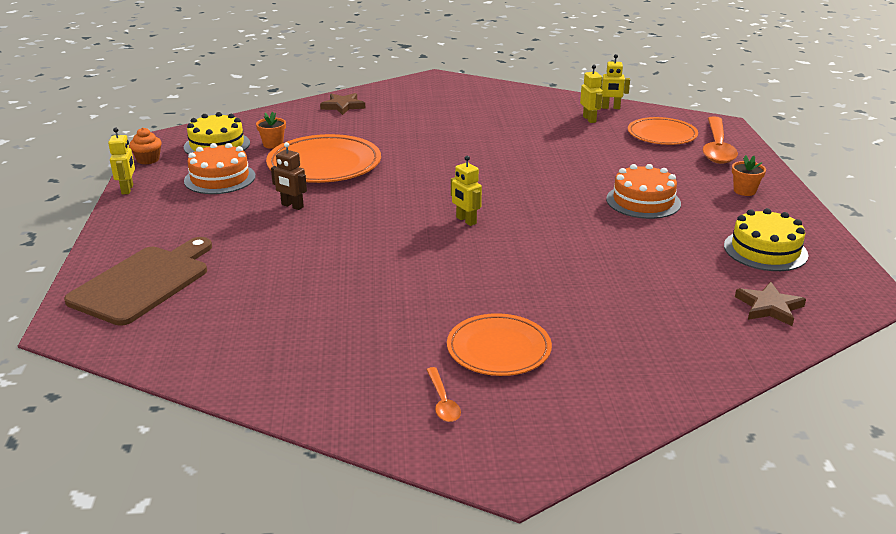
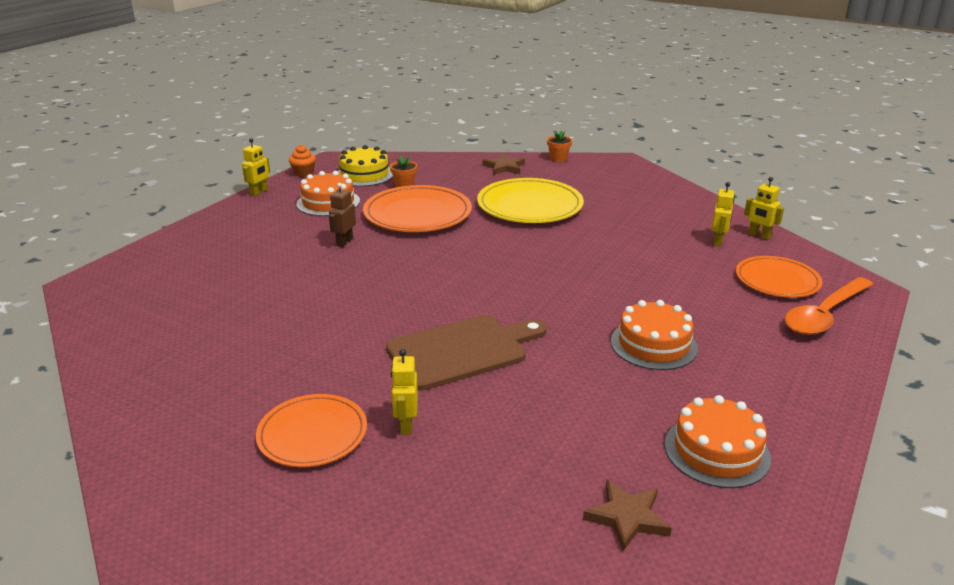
camera: 35 degrees right, 0 degrees up
brown cutting board [64,237,212,326] -> brown cutting board moved to [386,315,547,391]
brown robot [271,142,307,210] -> brown robot turned 45 degrees clockwise [329,183,356,247]
orange spoon [426,367,461,422] -> none
yellow robot [451,155,482,226] -> yellow robot moved to [391,349,418,434]
yellow cake [724,208,808,271] -> orange cake [665,395,771,488]
orange flower pot [732,155,766,196] -> orange flower pot moved to [547,130,572,162]
none -> yellow plate [477,178,584,223]

